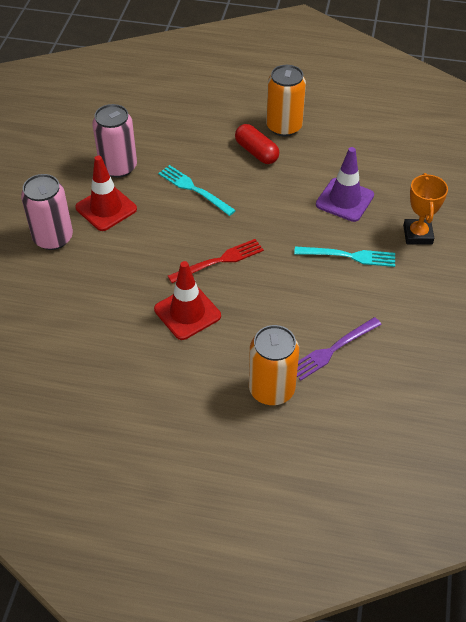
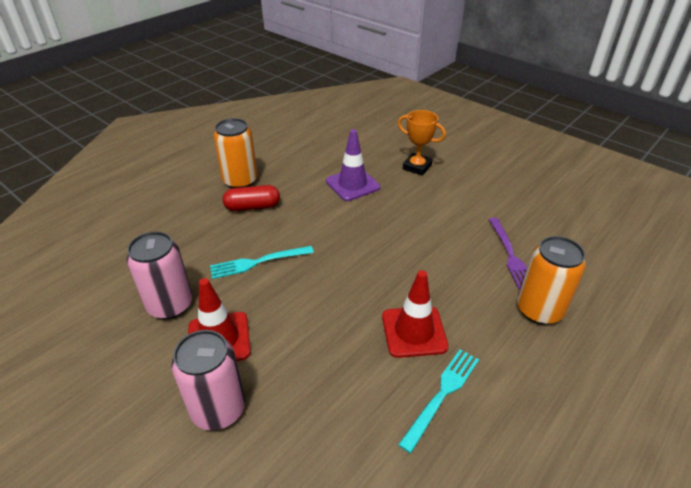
camera: 60 degrees left, 10 degrees down
red fork [168,239,264,283] -> none
turquoise fork [294,246,395,267] -> turquoise fork moved to [398,349,479,453]

